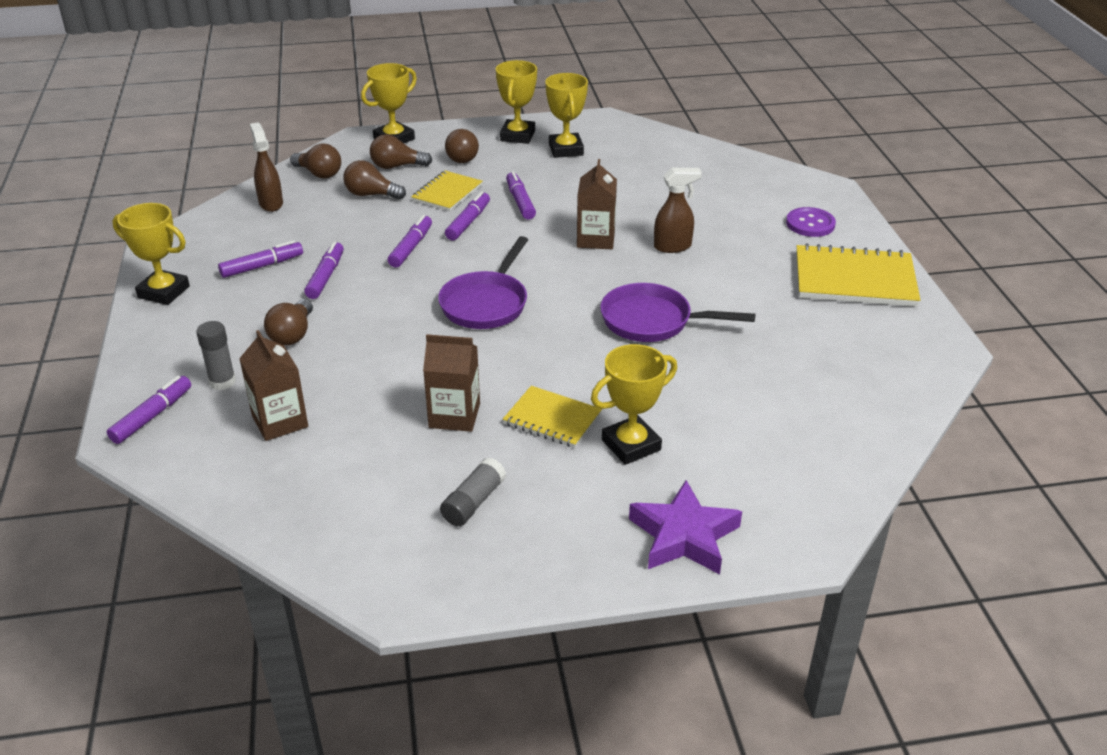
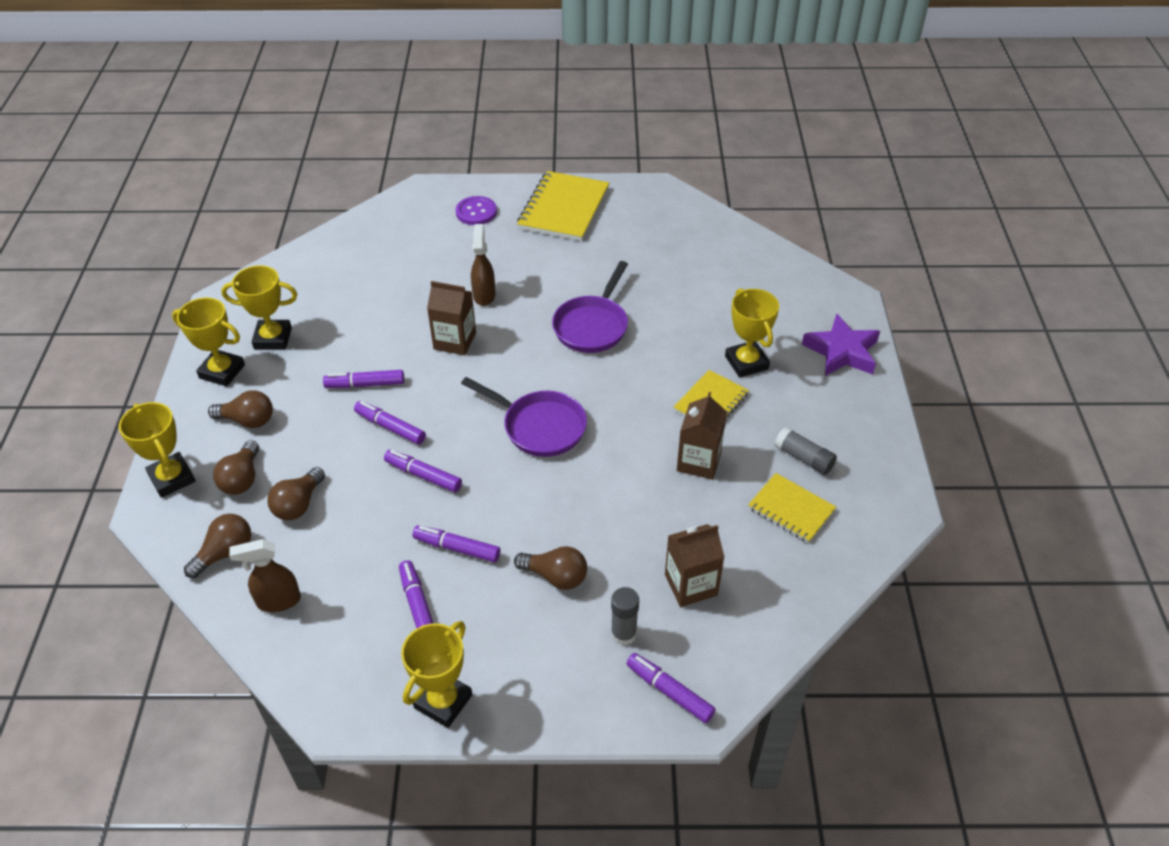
camera: 80 degrees left, 10 degrees up
yellow notebook [411,171,483,211] -> yellow notebook moved to [748,473,836,543]

